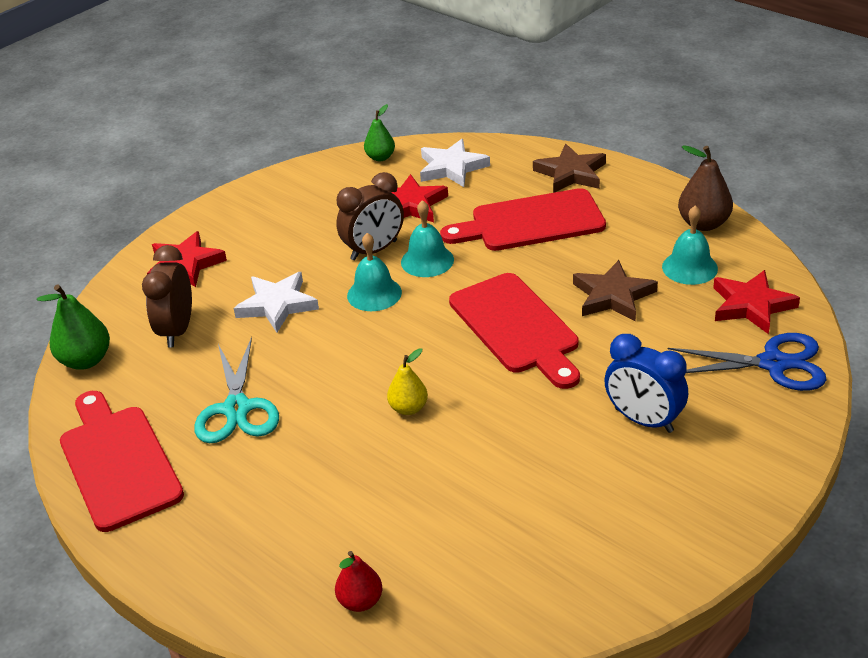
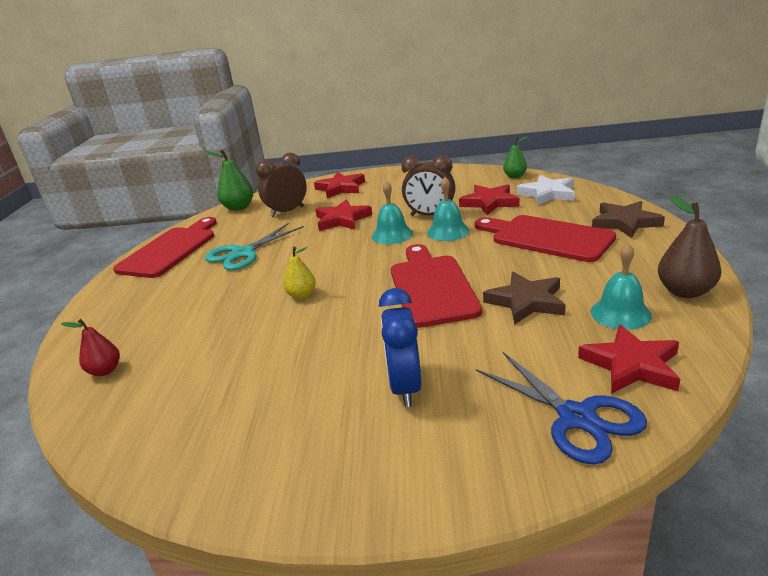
camera: 50 degrees right, 10 degrees down
white star [234,272,319,332] -> red star [315,199,372,231]
red cutting board [449,273,580,389] -> red cutting board turned 150 degrees clockwise [391,244,482,328]

